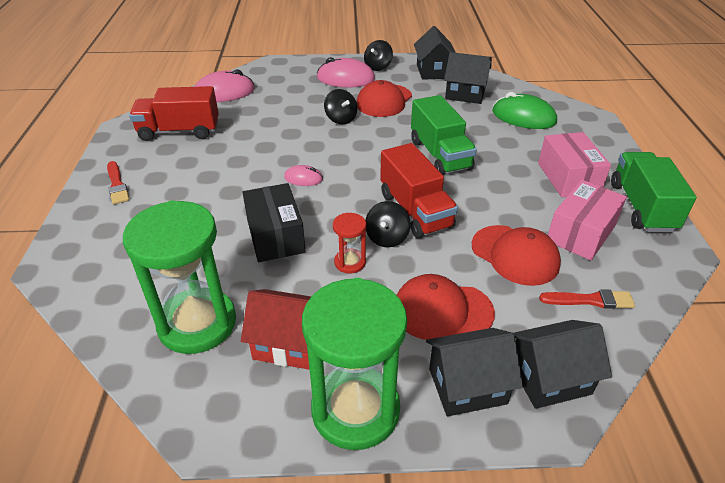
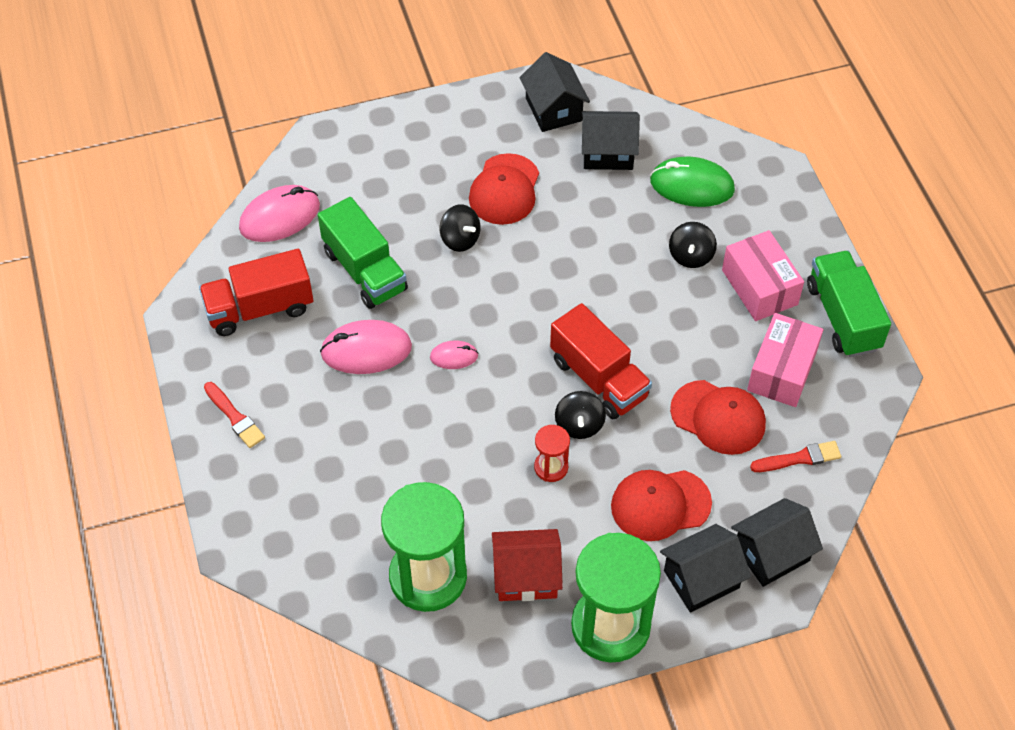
camera: 15 degrees left, 15 degrees up
black box [242,183,306,262] -> none
pink mouse [317,57,375,87] -> pink mouse moved to [320,320,412,374]
black spinning top [364,40,393,71] -> black spinning top moved to [669,222,717,268]
green truck [411,95,477,176] -> green truck moved to [318,197,408,309]

